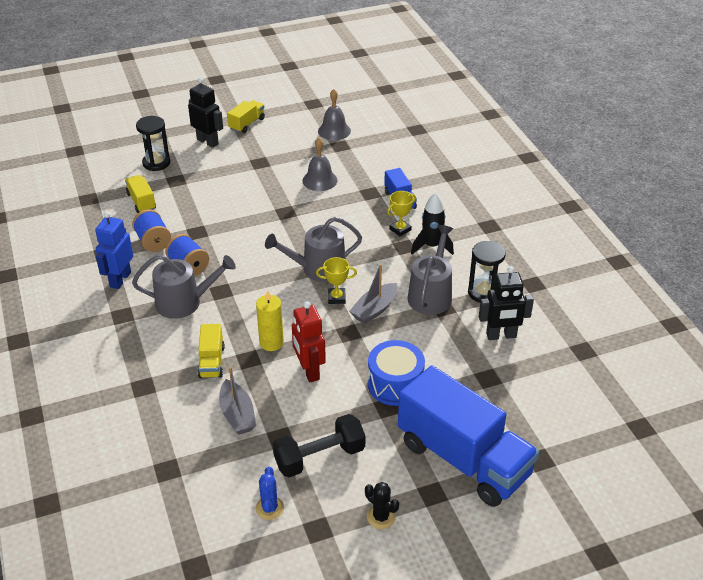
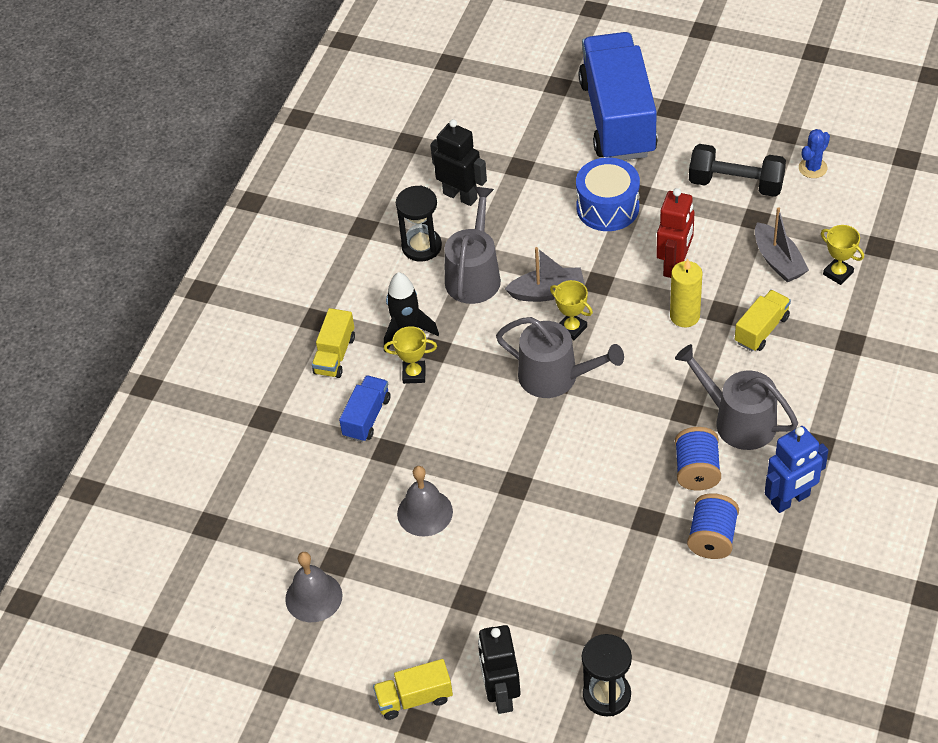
camera: 135 degrees left, 10 degrees up
yellow truck [125,175,156,213] -> yellow truck moved to [312,308,355,378]
grey boat [219,367,256,435] -> grey boat turned 135 degrees clockwise [755,207,809,282]
black cactus [365,482,399,529] -> none
grey watering can [408,225,453,315] -> grey watering can turned 135 degrees clockwise [444,187,501,304]
none -> yellow trophy [821,225,864,285]

